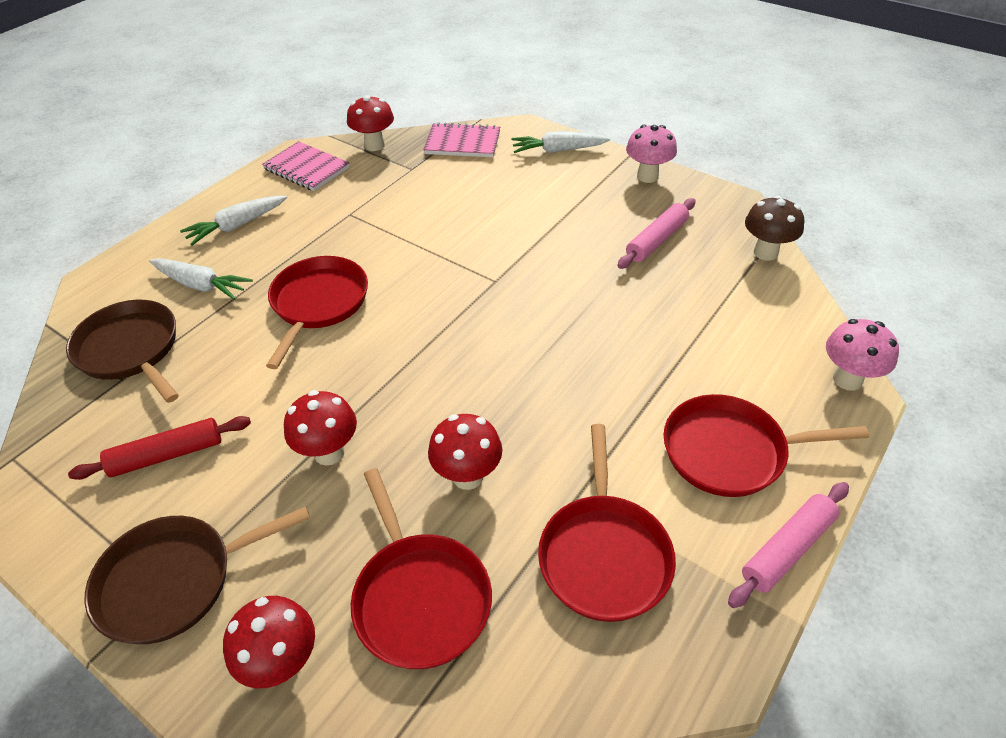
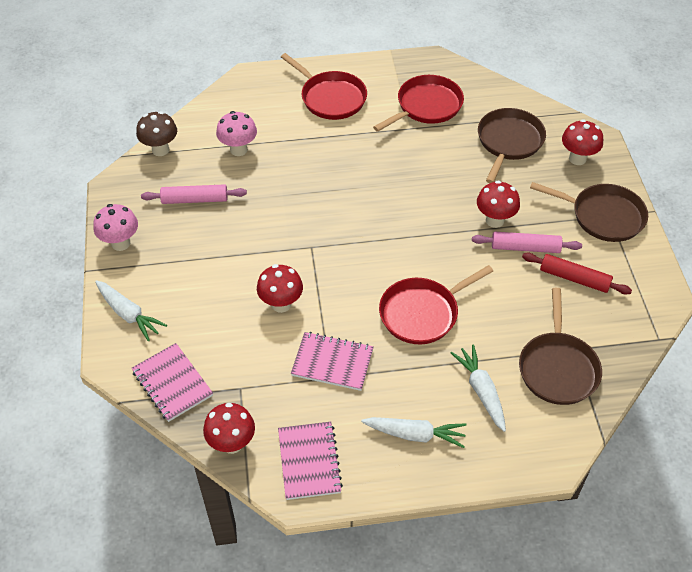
camera: 135 degrees left, 5 degrees up
red pan [351,468,492,669] -> brown pan [478,108,546,183]
red mushroom [428,414,502,490] -> red mushroom moved to [257,264,303,313]
pink rolling pin [728,482,849,608] -> pink rolling pin moved to [472,232,582,253]
pink mushroom [826,319,899,391] -> pink mushroom moved to [216,111,257,156]
none -> pink notebook [291,332,374,391]

